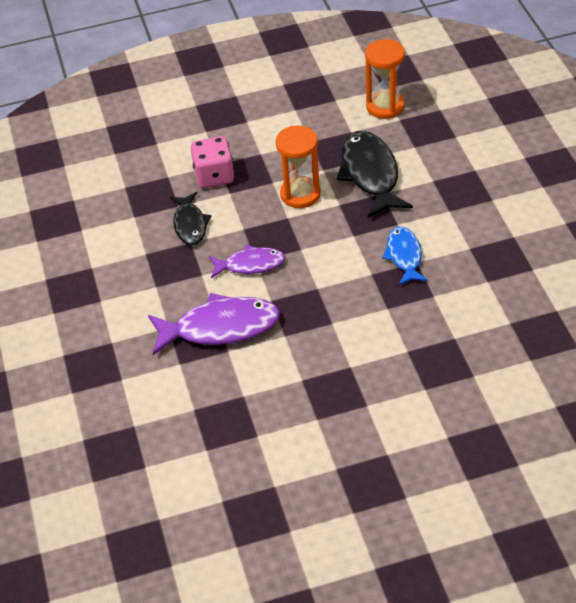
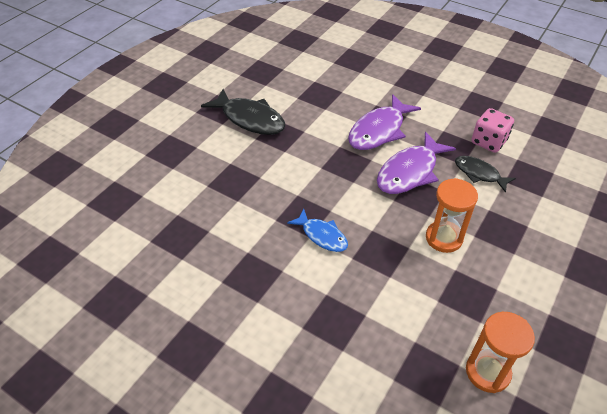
camera: 135 degrees right, 0 degrees up
pink dice [191,136,234,188] -> pink dice moved to [472,108,514,153]
purple fish [209,245,285,278] -> purple fish [377,132,456,194], size x1.65
black fish [337,131,413,218] -> black fish moved to [201,89,285,135]

